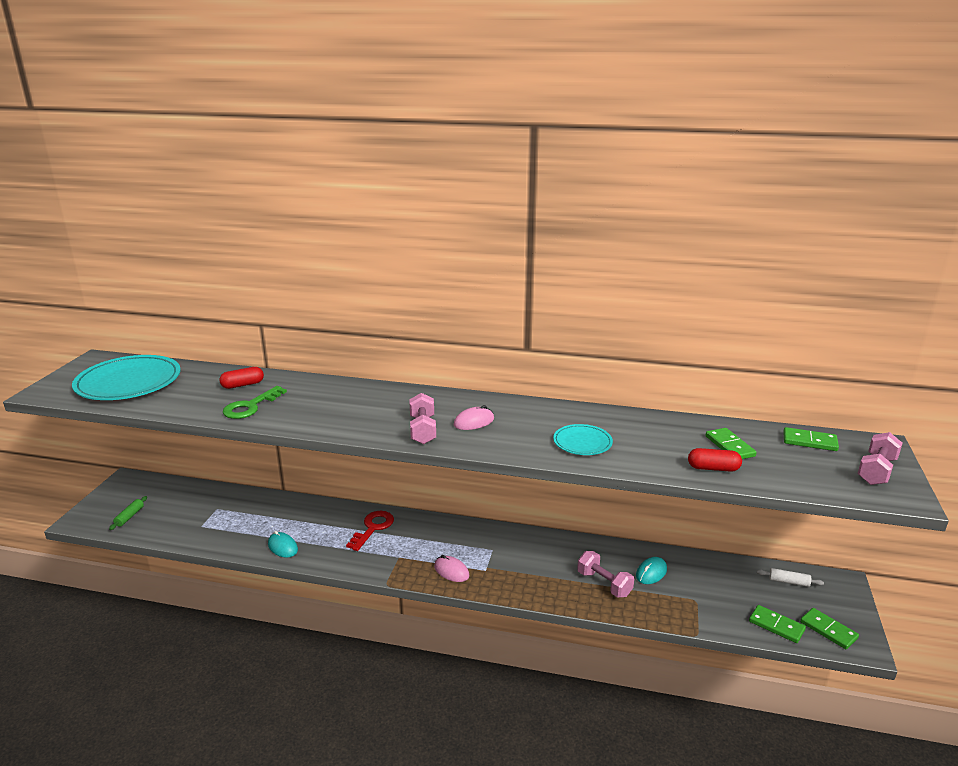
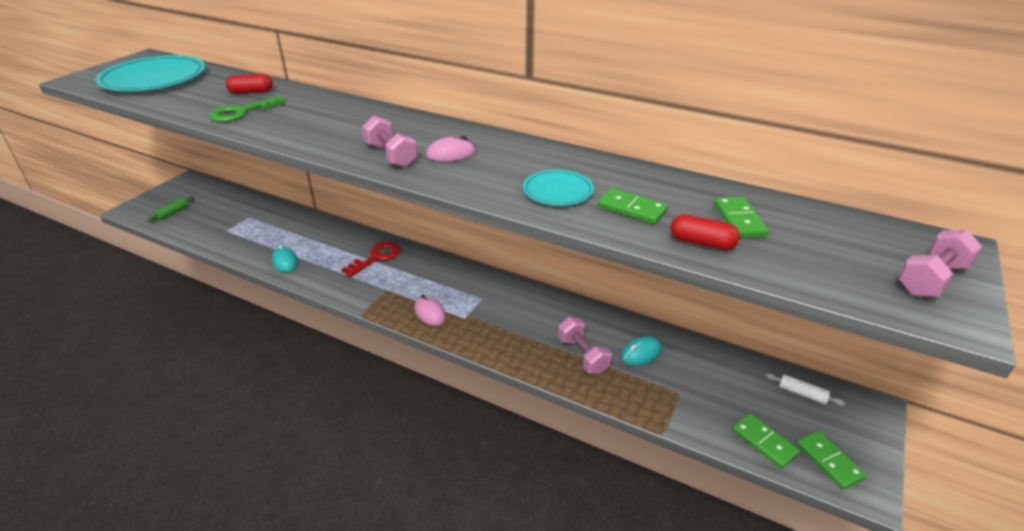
camera: 15 degrees right, 10 degrees up
pink dumbbell [409,393,436,444] -> pink dumbbell turned 45 degrees counterclockwise [362,116,417,167]
green domino [783,427,839,451] -> green domino moved to [598,188,668,224]

